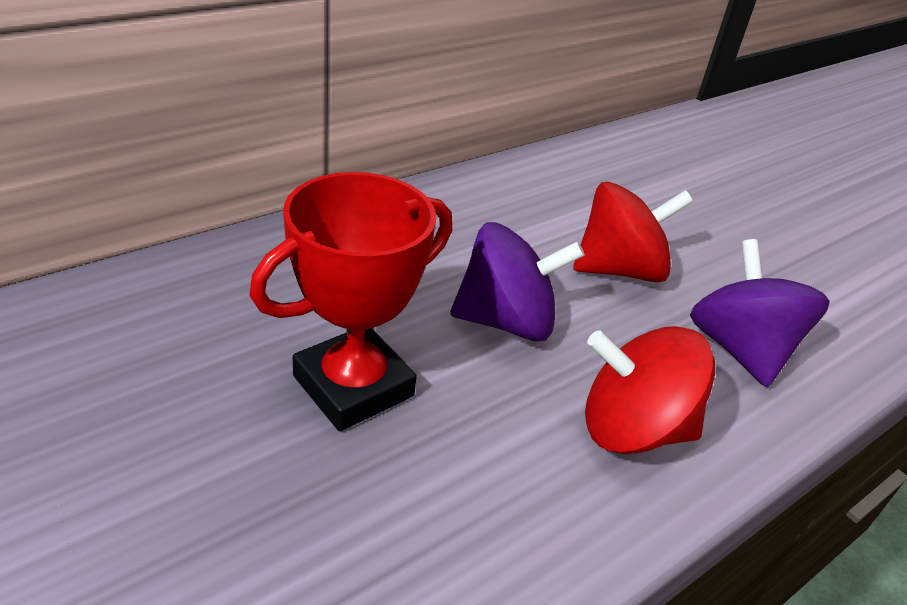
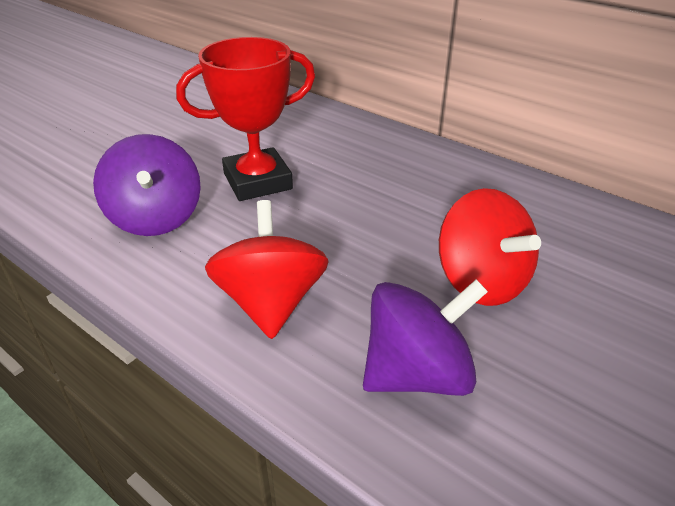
camera: 80 degrees right, 0 degrees up
red trophy [249,172,452,431] -> red trophy turned 60 degrees counterclockwise [176,37,315,201]
purple spinning top [450,222,585,342] -> purple spinning top moved to [93,134,201,236]

